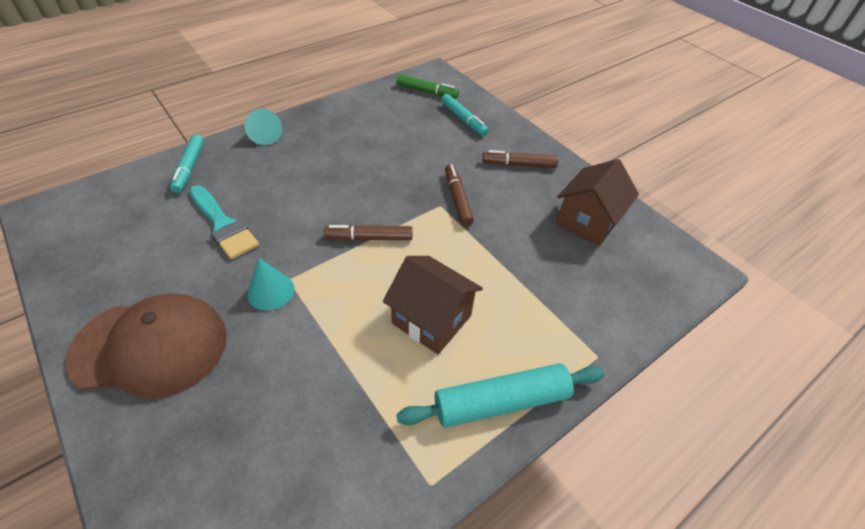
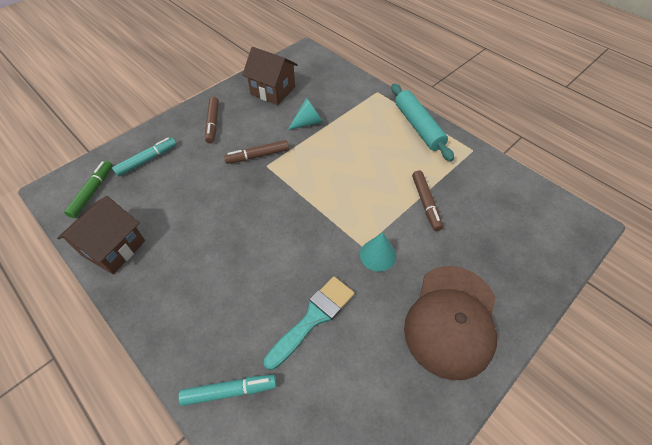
camera: 95 degrees left, 5 degrees up
brown cap [66,293,227,399] -> brown cap turned 150 degrees counterclockwise [404,266,497,380]
turquoise cone [244,109,282,145] -> turquoise cone moved to [288,98,323,130]
brown marker [324,225,412,241] -> brown marker moved to [412,170,443,231]
brown house [383,256,483,354] -> brown house moved to [57,196,145,274]

